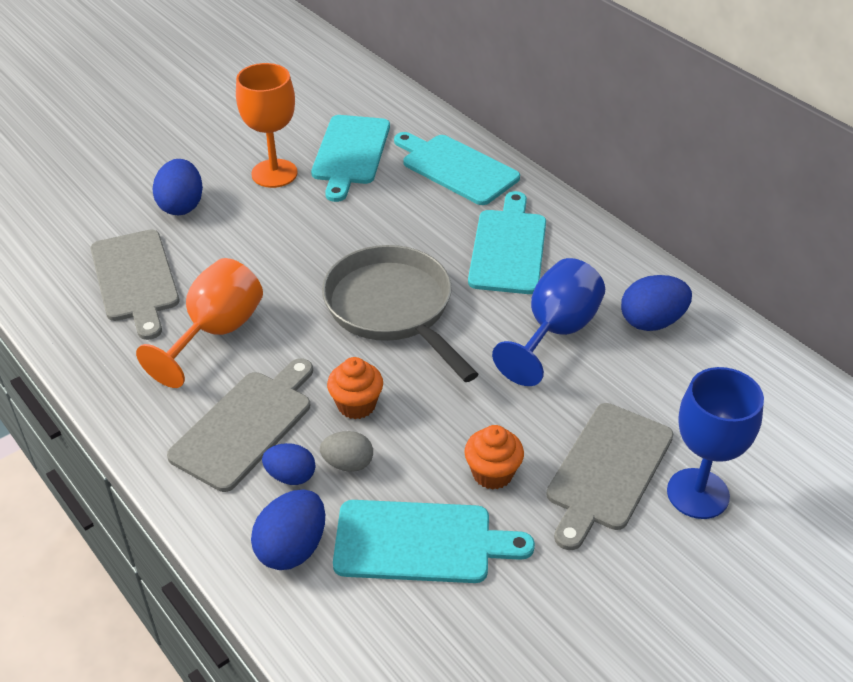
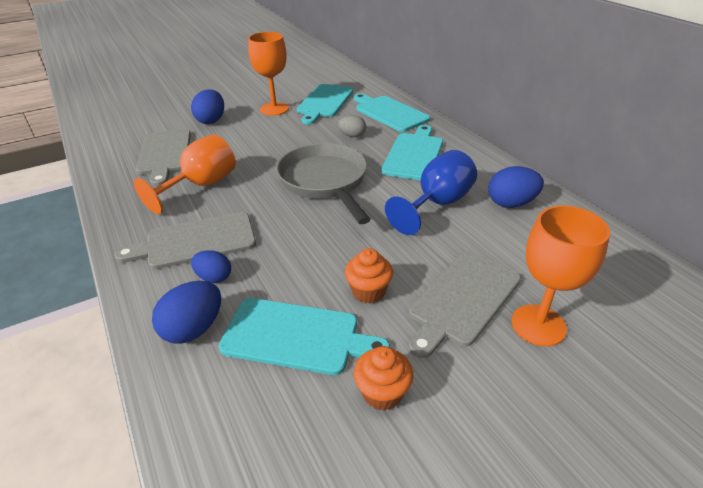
camera: 10 degrees right, 5 degrees down
grey cutting board [167,358,313,492] -> grey cutting board turned 150 degrees counterclockwise [114,212,256,269]
grey egg [320,431,373,472] -> grey egg moved to [338,115,366,137]
orange cupcake [327,357,383,419] -> orange cupcake moved to [354,346,413,411]
blue goblet [667,367,764,519] -> orange goblet [512,205,610,346]

